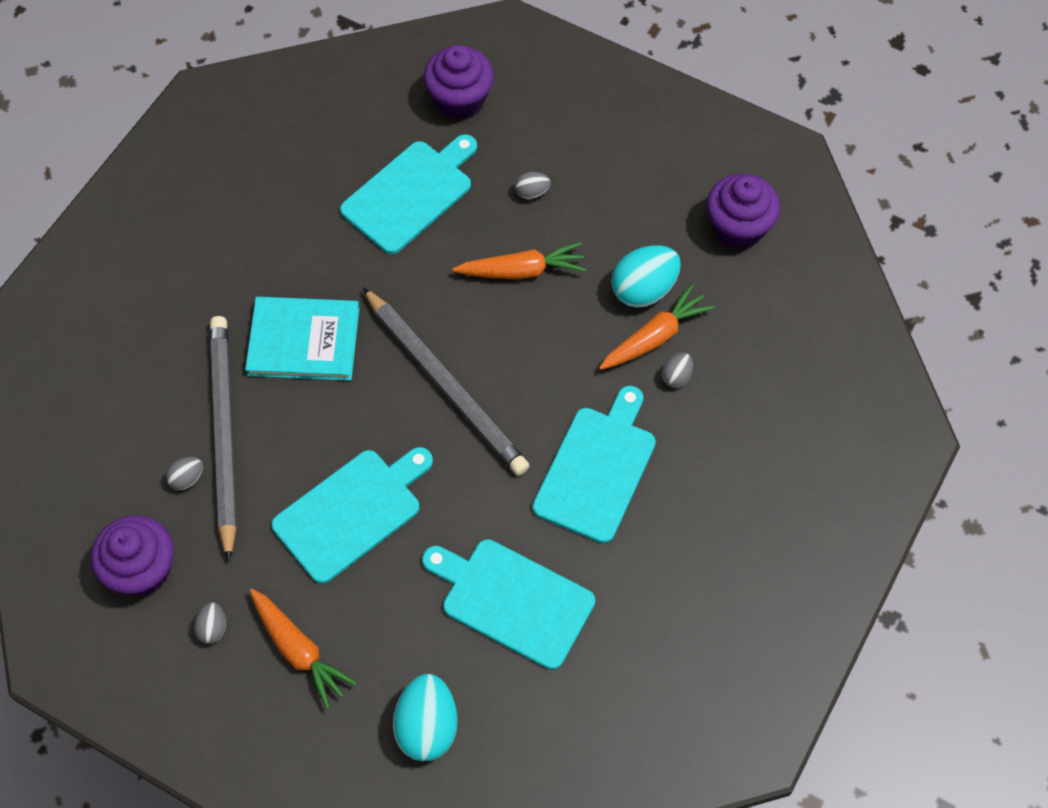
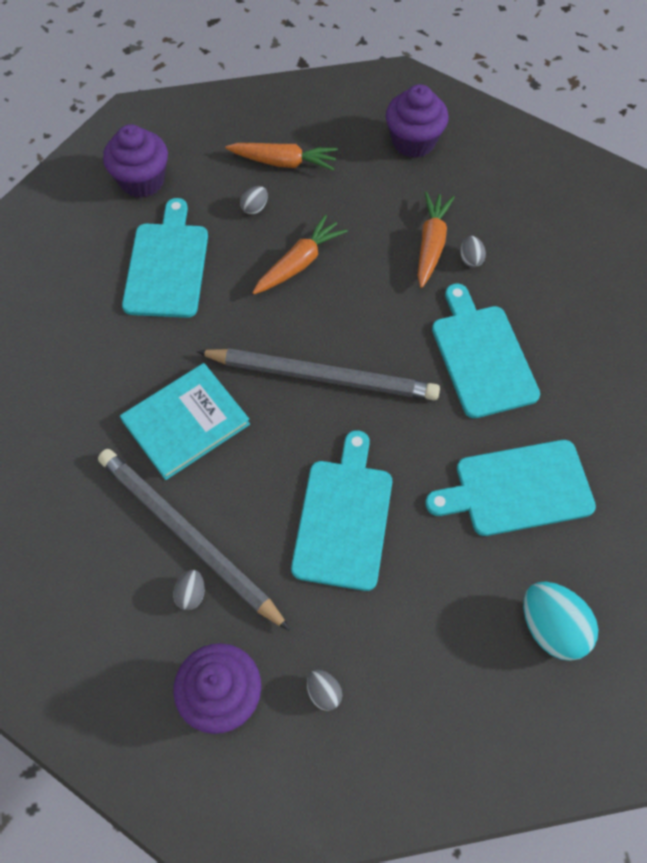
camera: 40 degrees left, 0 degrees up
orange carrot [250,589,357,709] -> orange carrot moved to [225,143,338,171]
turquoise egg [611,245,681,308] -> none

